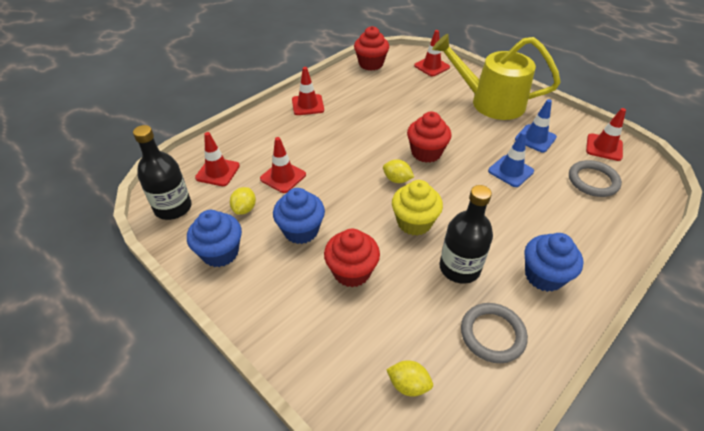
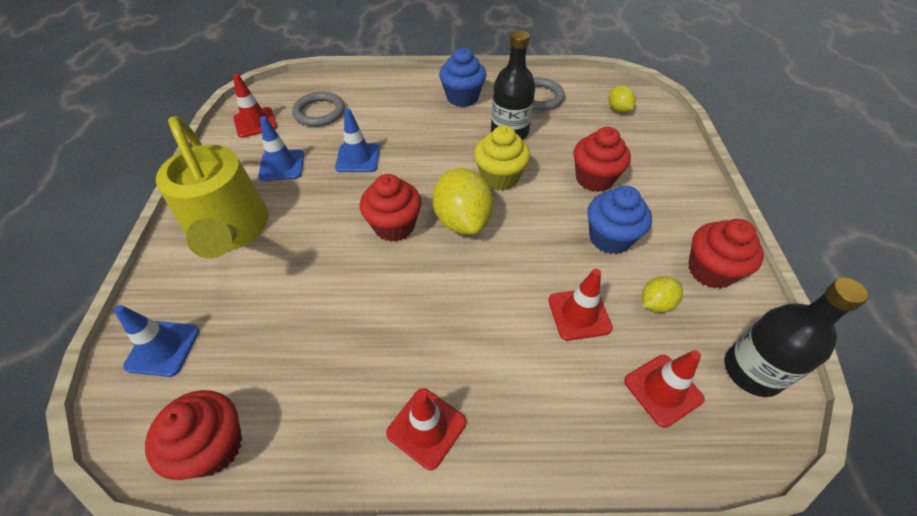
camera: 135 degrees left, 5 degrees up
blue cupcake [187,210,242,267] -> red cupcake [688,219,764,289]
yellow lemon [383,159,414,183] -> yellow lemon [433,168,494,235], size x1.94
red traffic cone [414,30,450,76] -> blue traffic cone [114,305,199,377]

